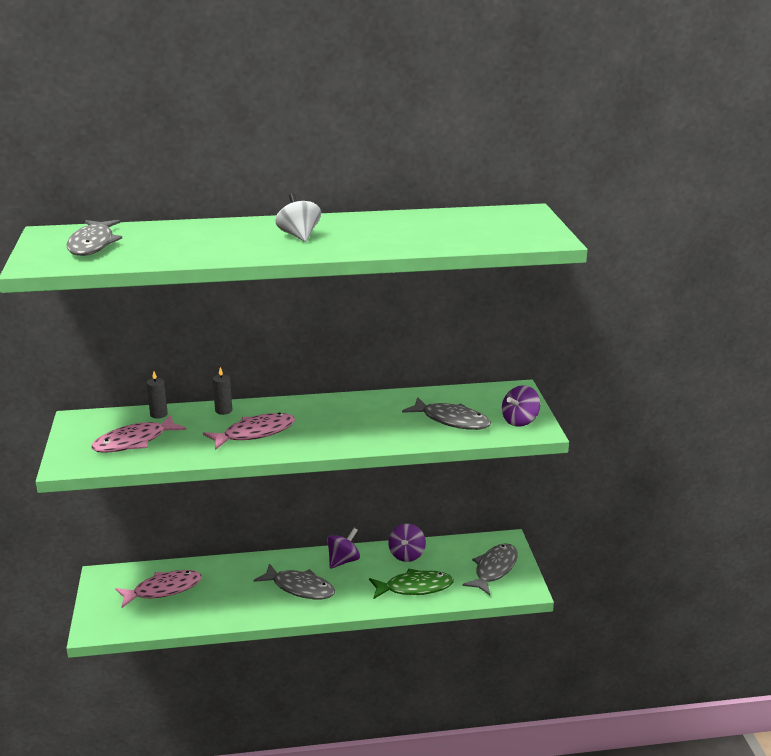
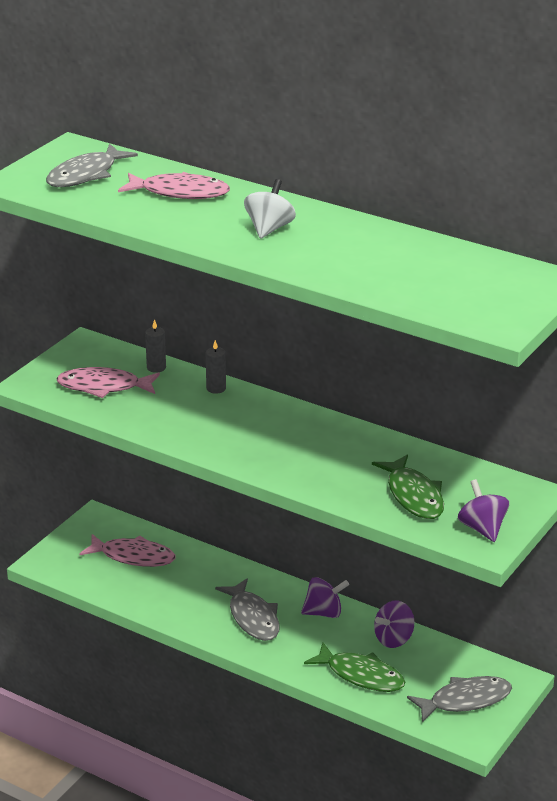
camera: 40 degrees right, 5 degrees up
pink fish [203,413,295,450] -> pink fish moved to [118,172,230,199]
grey fish [402,397,491,430] -> green fish [372,454,444,519]
purple spinning top [502,385,540,427] -> purple spinning top turned 75 degrees clockwise [458,479,509,542]

